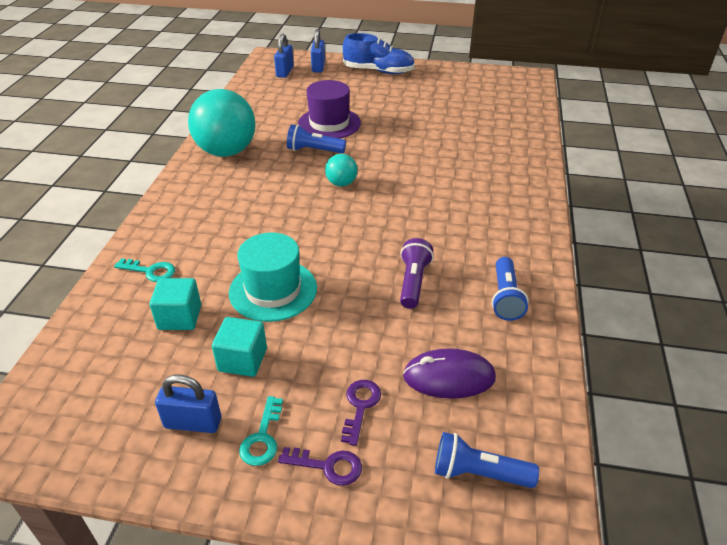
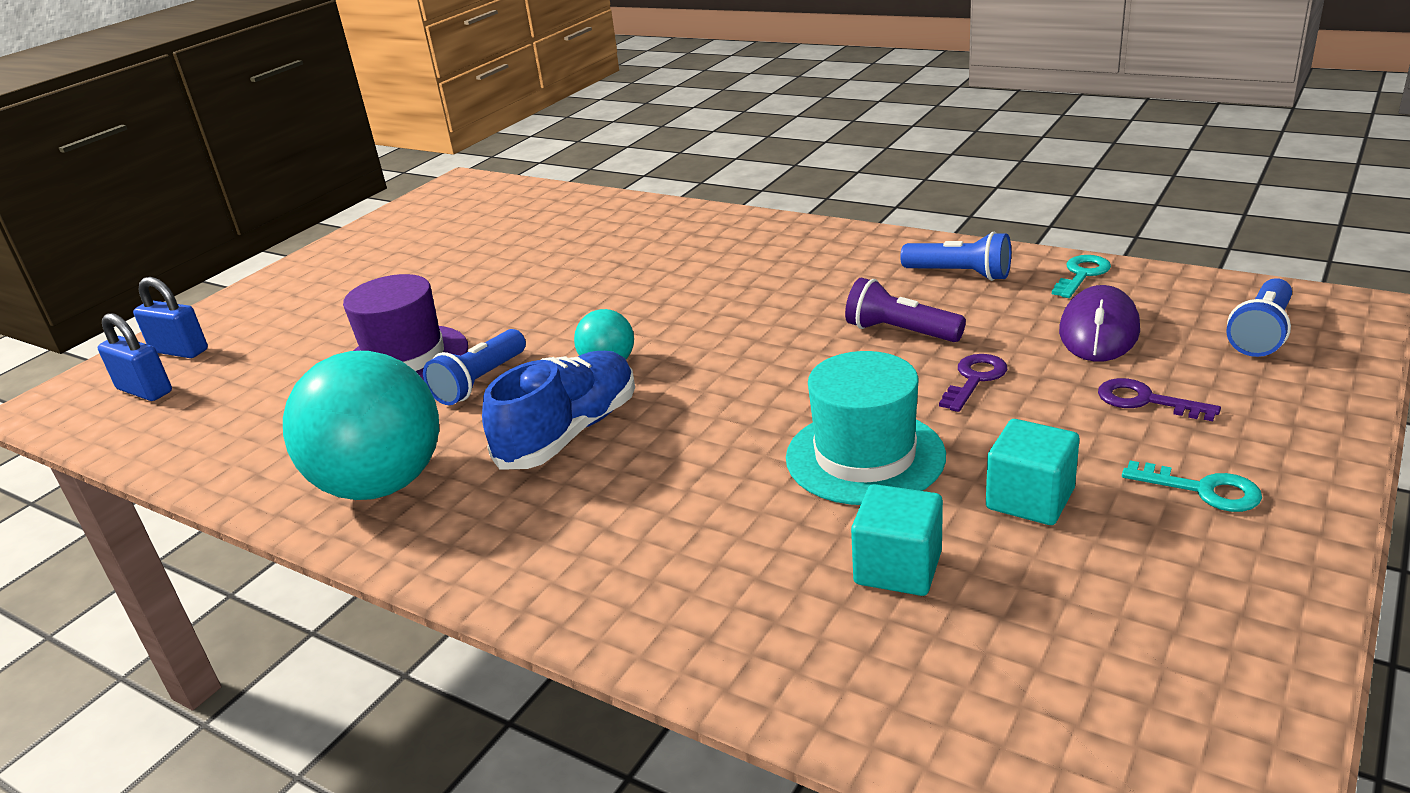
camera: 65 degrees left, 10 degrees down
turquoise key [114,258,175,282] -> turquoise key moved to [1052,255,1111,298]
blue padlock [155,374,221,433] -> none
purple key [278,447,362,486] -> purple key moved to [939,354,1008,412]
blue shoe [343,33,415,74] -> blue shoe moved to [482,351,635,470]

